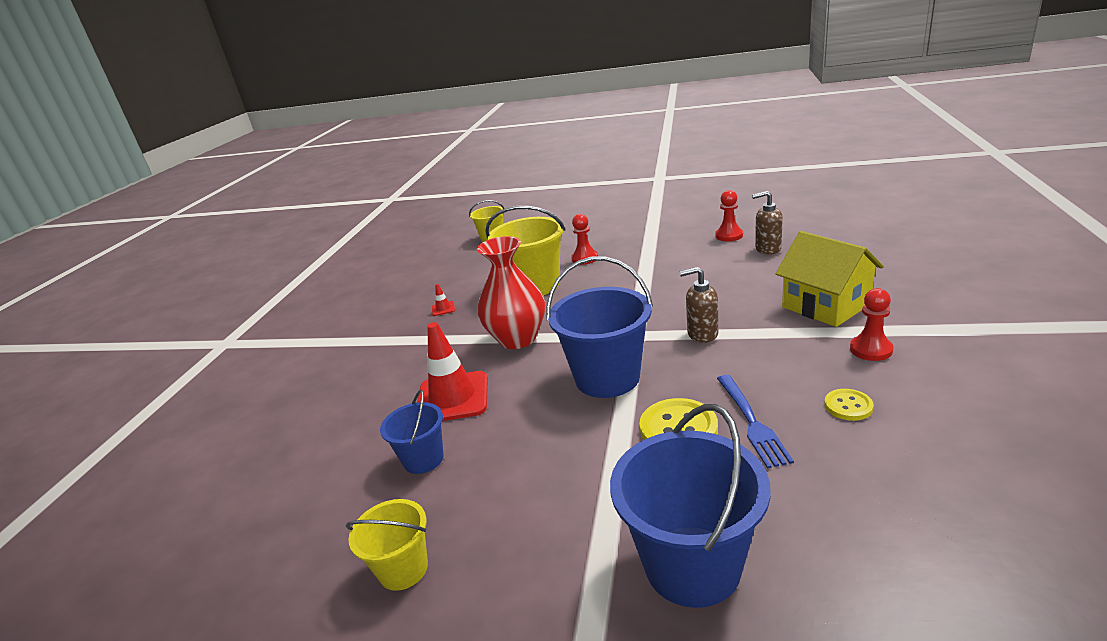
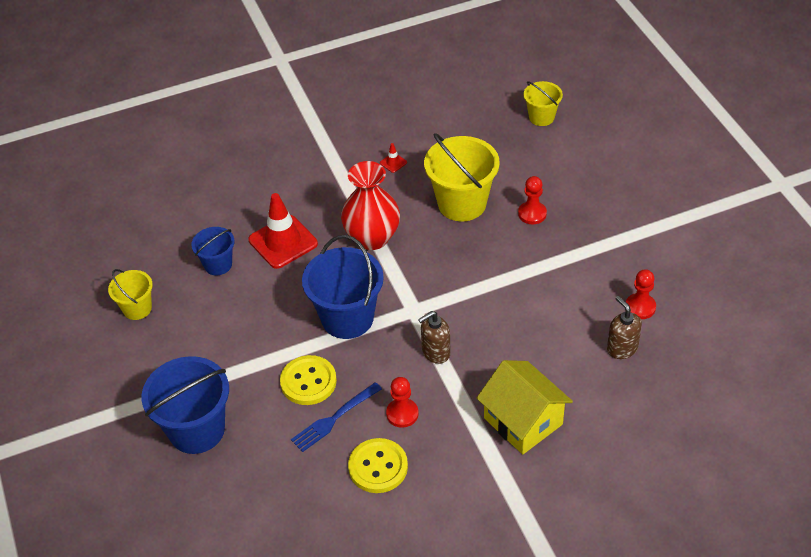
camera: 55 degrees right, 20 degrees up
brown soap dispenser [679,267,718,343] -> brown soap dispenser turned 90 degrees counterclockwise [418,311,451,364]
yellow house [776,231,884,327] -> yellow house turned 60 degrees counterclockwise [477,360,573,454]
yellow button [824,389,874,421] -> yellow button [348,438,408,493], size x1.74
red pawn [850,288,894,361] -> red pawn moved to [386,377,419,428]

